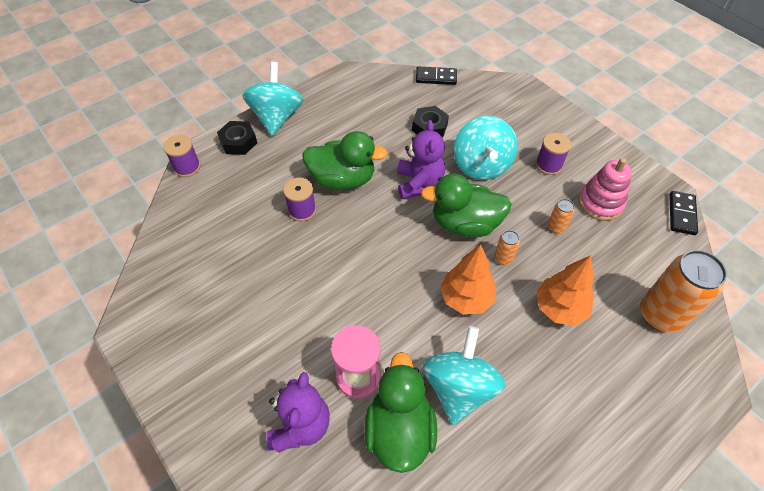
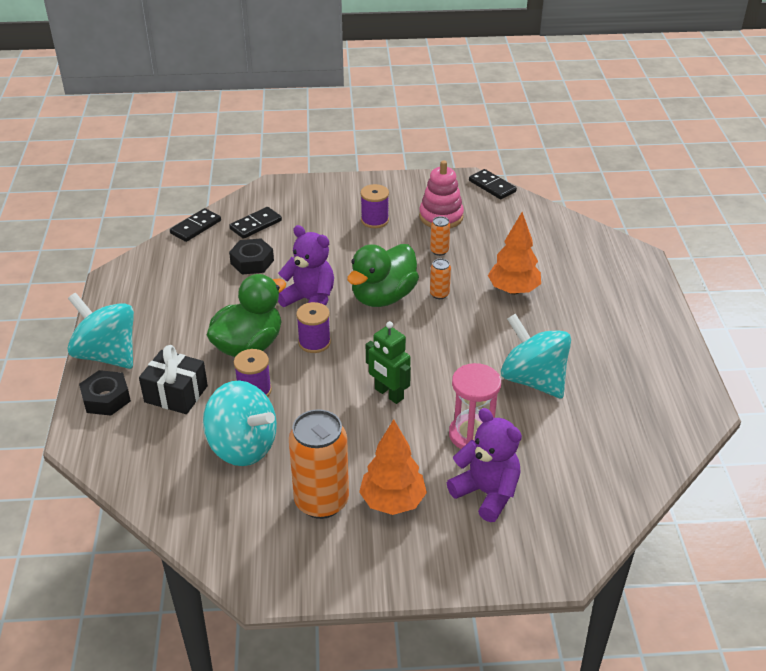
camera: 55 degrees left, 15 degrees down
purple spool [163,135,201,177] -> purple spool moved to [296,302,331,353]
green duck [364,352,437,473] -> none
orange tree [440,244,496,315] -> orange tree moved to [359,419,427,515]
turquoise spinning top [454,116,518,180] -> turquoise spinning top moved to [203,381,277,466]
orange can [640,250,727,333] -> orange can moved to [289,409,349,519]
none -> black gift [139,345,208,414]
none -> black domino [229,207,282,239]
none -> green robot [366,321,411,404]

